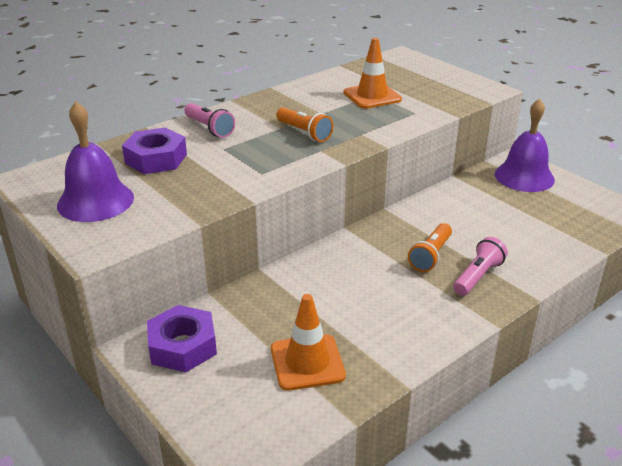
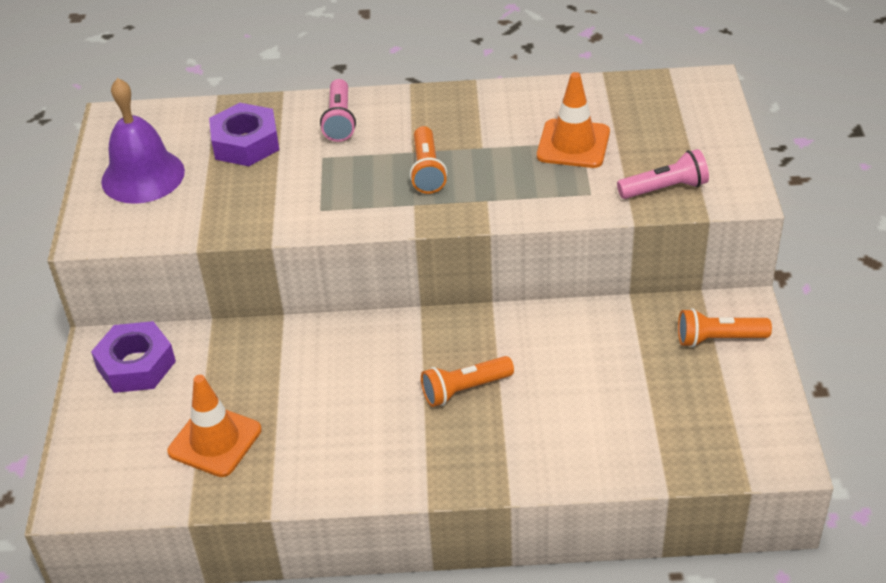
camera: 40 degrees right, 10 degrees up
pink flashlight [453,237,508,296] -> pink flashlight moved to [617,149,709,199]
purple bell [495,99,555,192] -> orange flashlight [678,308,772,347]

